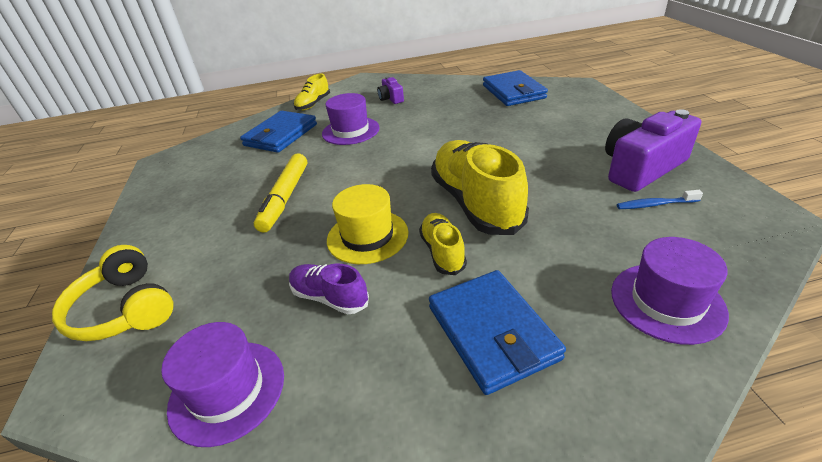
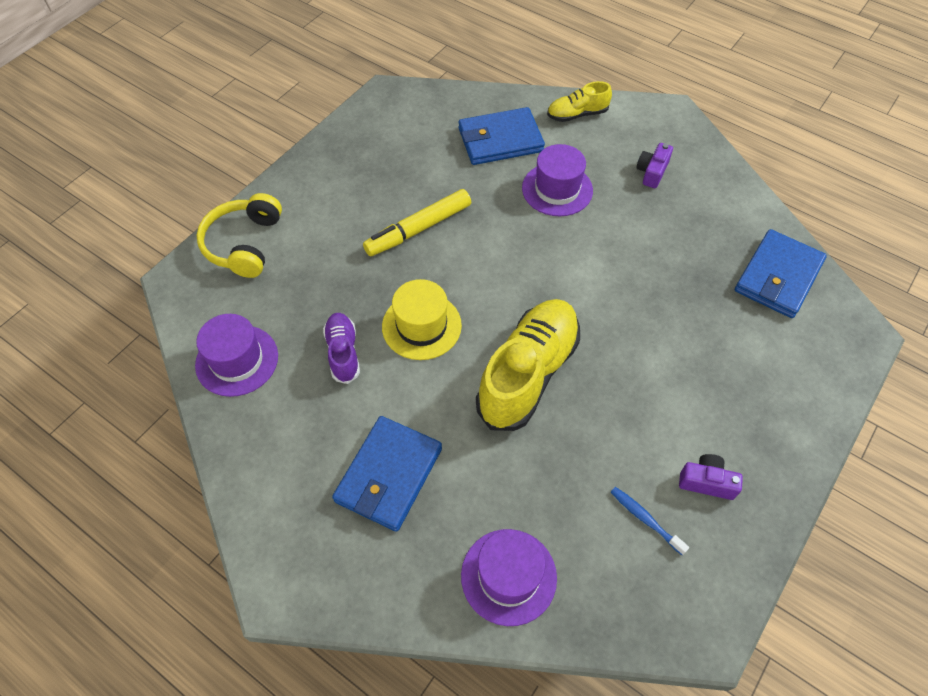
camera: 45 degrees right, 20 degrees up
yellow shoe [419,213,467,275] -> none
purple camera [605,109,701,192] -> purple camera [679,454,743,500], size x0.49

